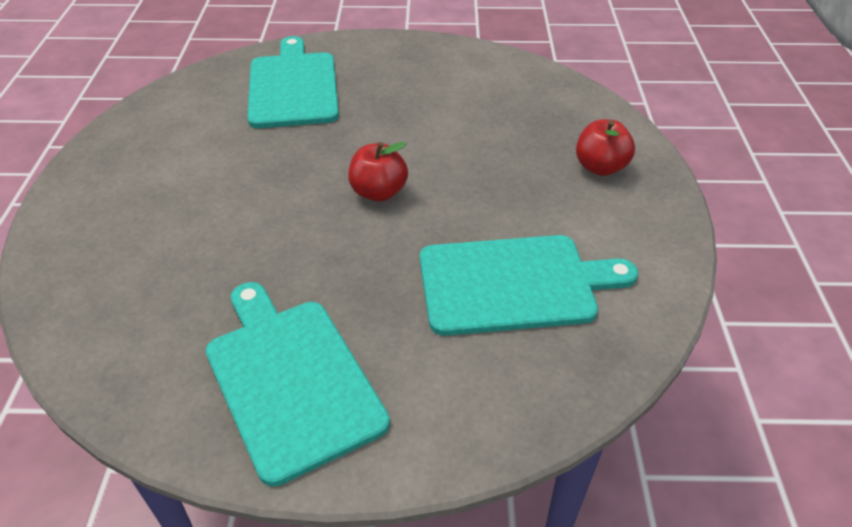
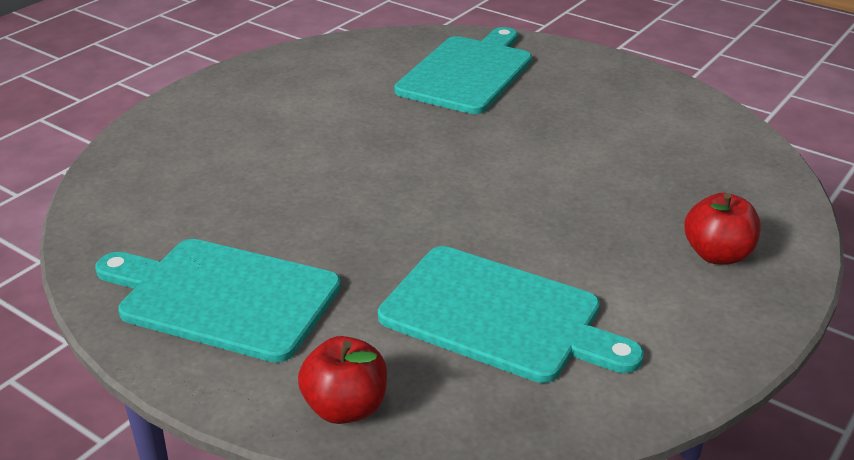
camera: 35 degrees right, 10 degrees down
turquoise cutting board [206,282,390,487] -> turquoise cutting board turned 75 degrees counterclockwise [95,239,341,363]
red apple [348,142,408,202] -> red apple moved to [298,336,387,424]

